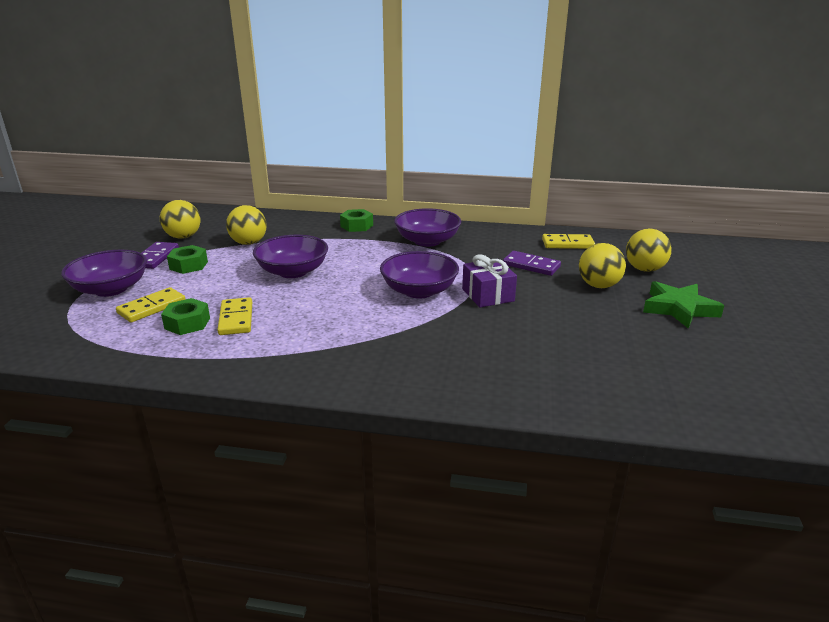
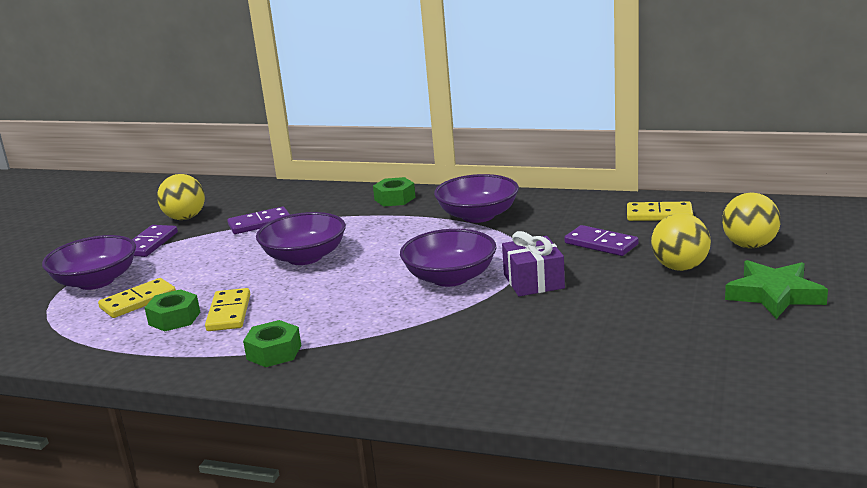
camera: 10 degrees right, 5 degrees down
green nut [167,245,208,274] -> green nut moved to [243,320,301,367]
yellow ball [226,205,267,245] -> purple domino [227,207,290,234]

